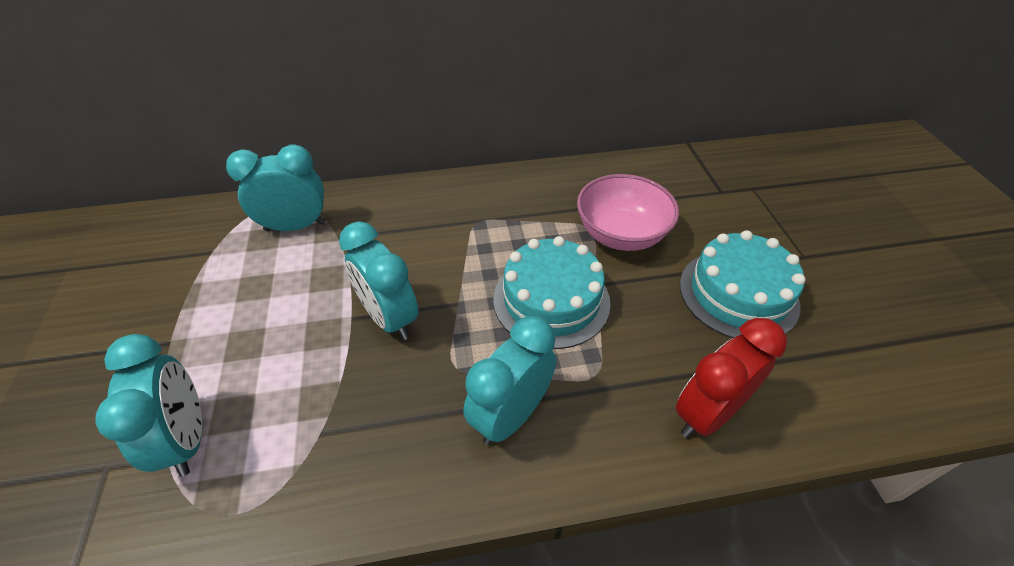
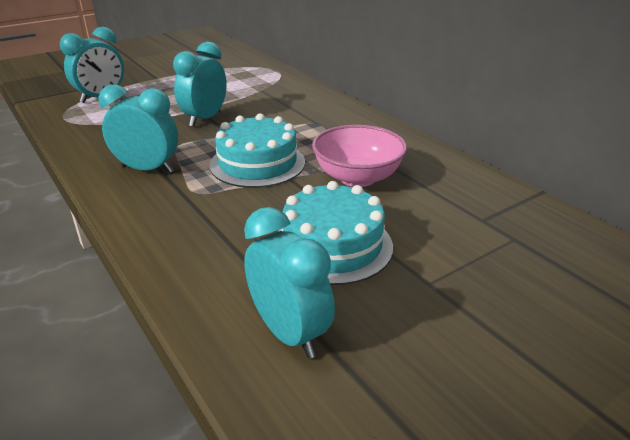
camera: 65 degrees right, 15 degrees down
turquoise clock [226,144,326,231] -> turquoise clock moved to [244,207,335,358]
red clock [676,318,787,438] -> none

